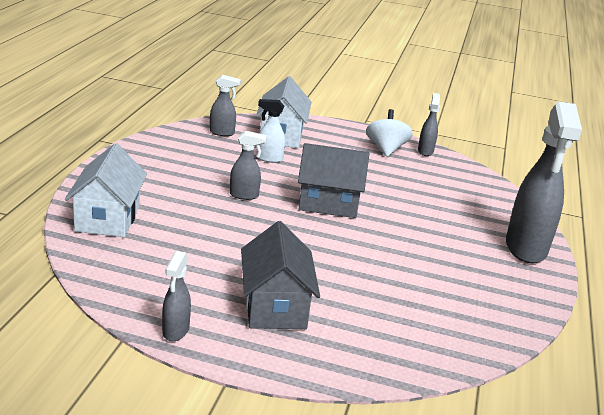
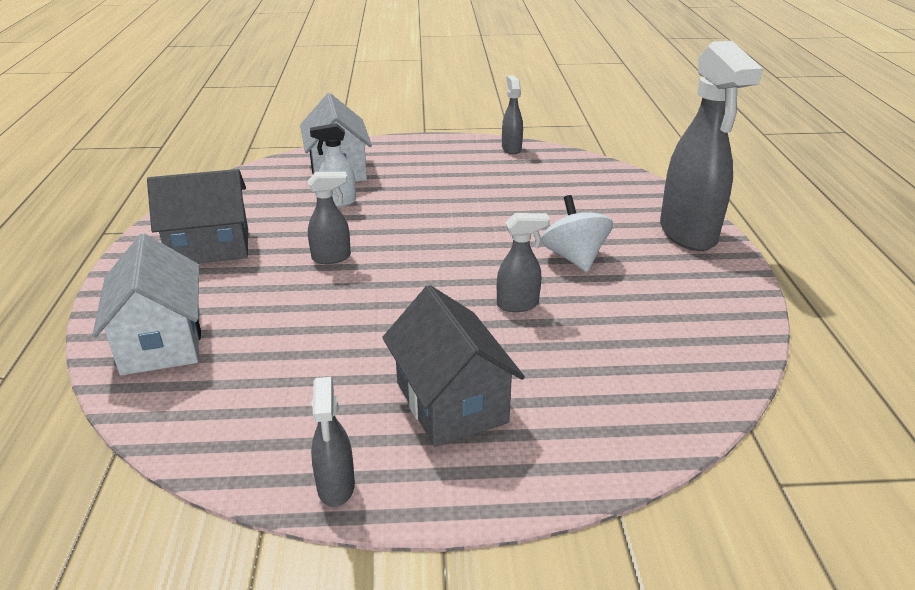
camera: 15 degrees left, 5 degrees up
grey spray bottle [210,75,241,136] -> grey spray bottle moved to [497,213,550,312]
grey house [298,143,369,218] -> grey house moved to [147,169,248,264]
white spinning top [366,109,413,157] -> white spinning top moved to [541,195,613,272]

